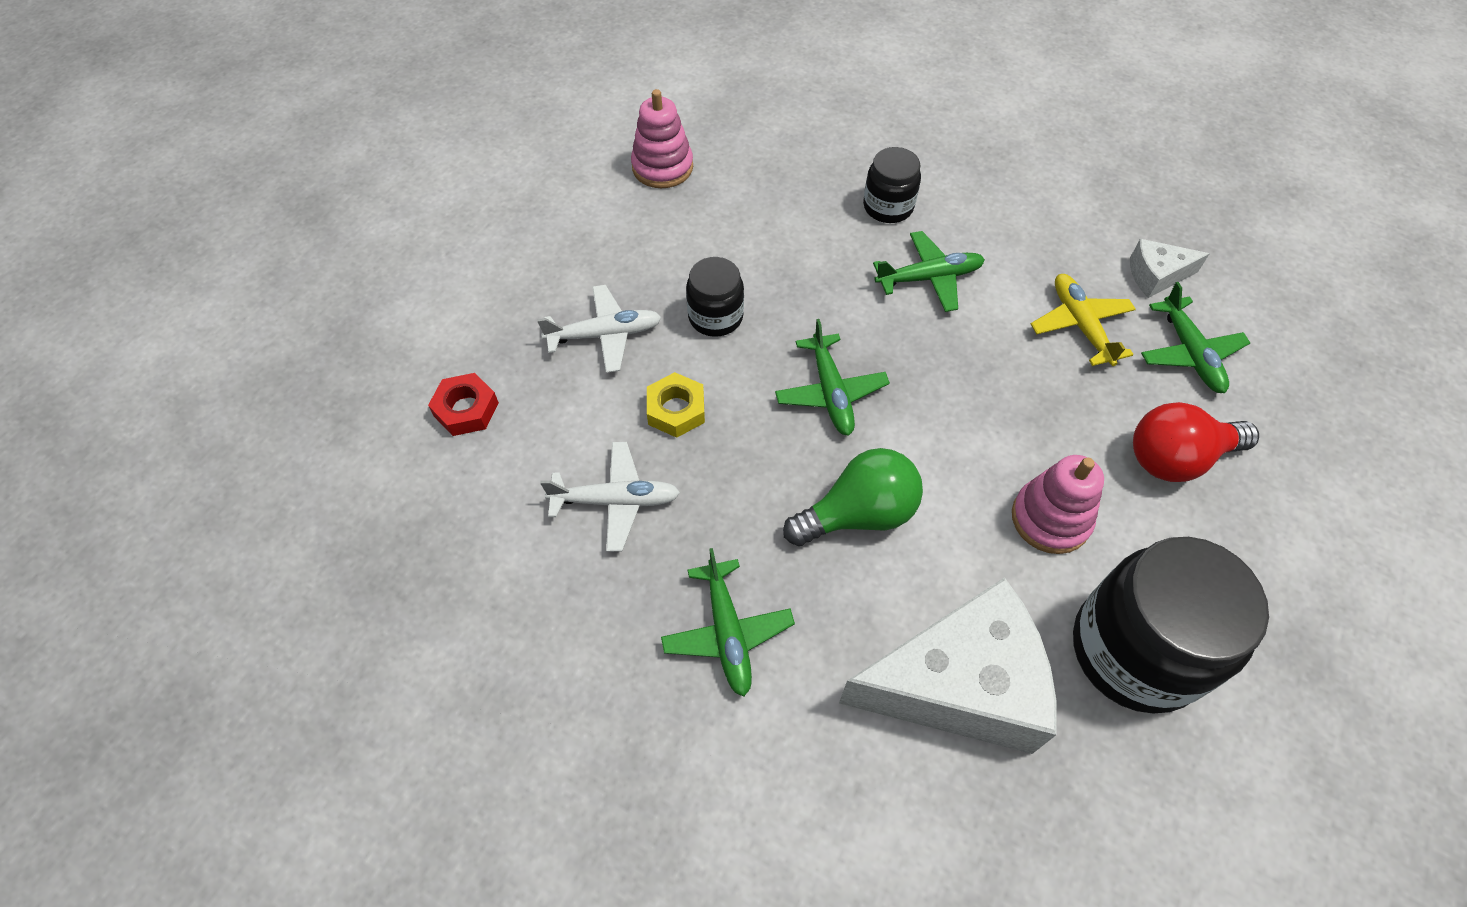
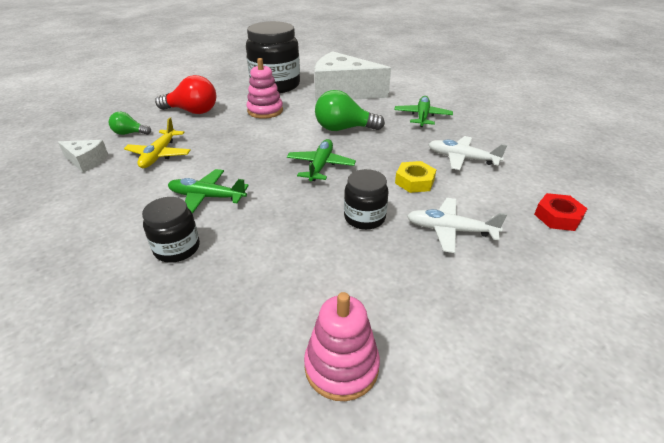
camera: 155 degrees left, 20 degrees down
green plane [1141,282,1250,393] -> green light bulb [109,112,151,135]

